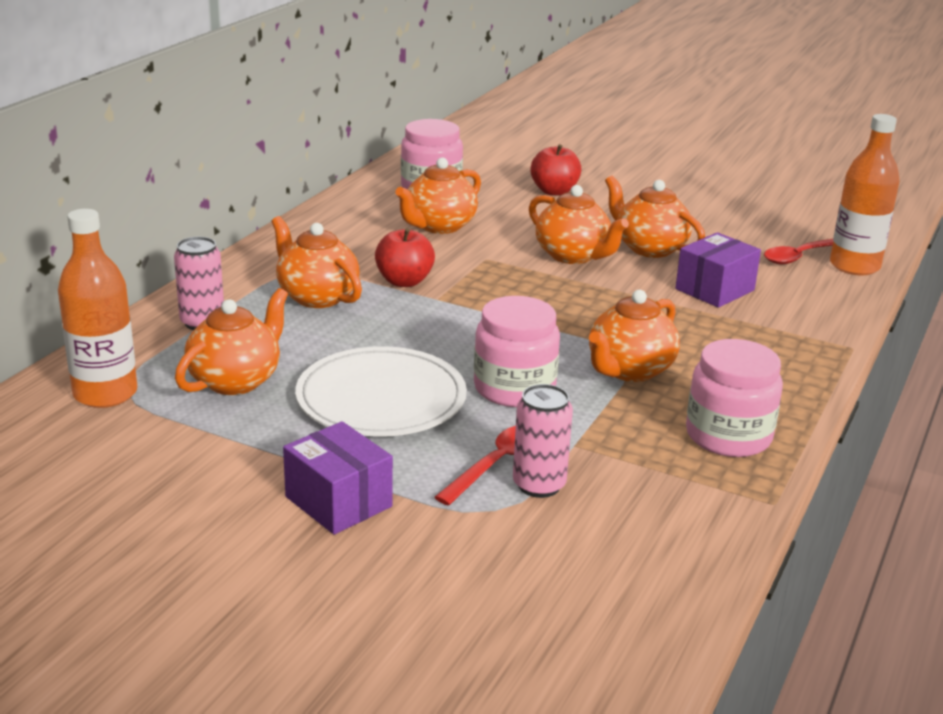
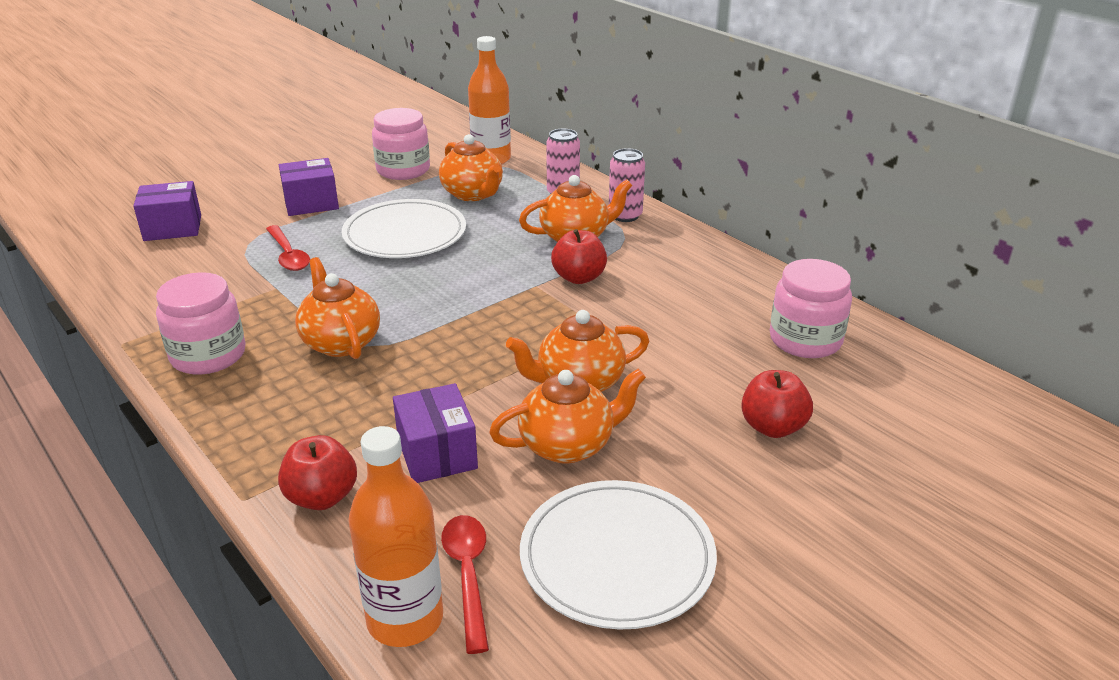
camera: 115 degrees right, 5 degrees up
orange teapot [395,157,481,234] -> none
pink jar [474,296,560,407] -> pink jar moved to [372,108,430,180]
pink can [513,384,573,498] -> pink can moved to [609,148,645,222]
none -> purple box [133,181,201,241]
none -> red apple [278,435,357,510]
none -> white plate [520,480,717,630]

